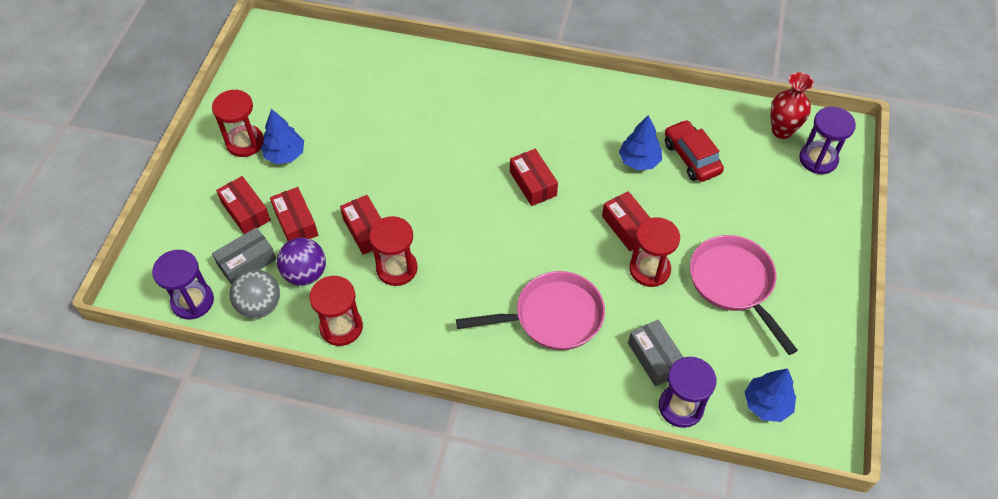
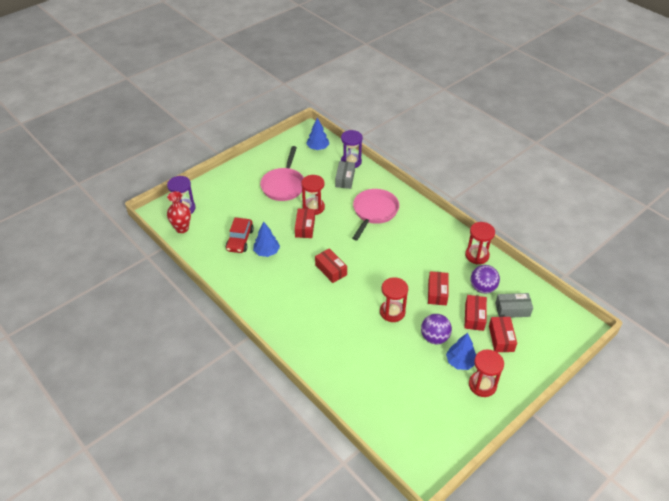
camera: 145 degrees left, 10 degrees down
purple hourglass [152,250,214,319] -> none
grey ball [230,269,280,319] -> none
red hourglass [369,216,418,286] -> red hourglass moved to [380,277,408,322]
pink pan [456,271,605,350] -> pink pan turned 90 degrees clockwise [352,189,399,241]
red box [510,149,558,206] -> red box turned 45 degrees counterclockwise [315,248,347,283]
none -> purple ball [421,314,452,344]

